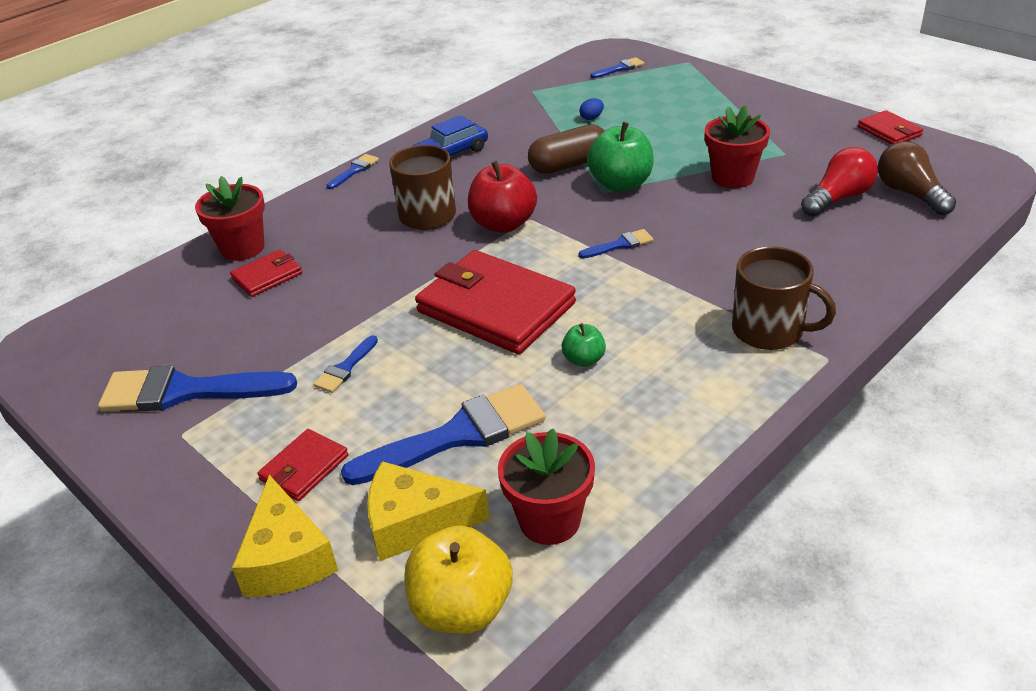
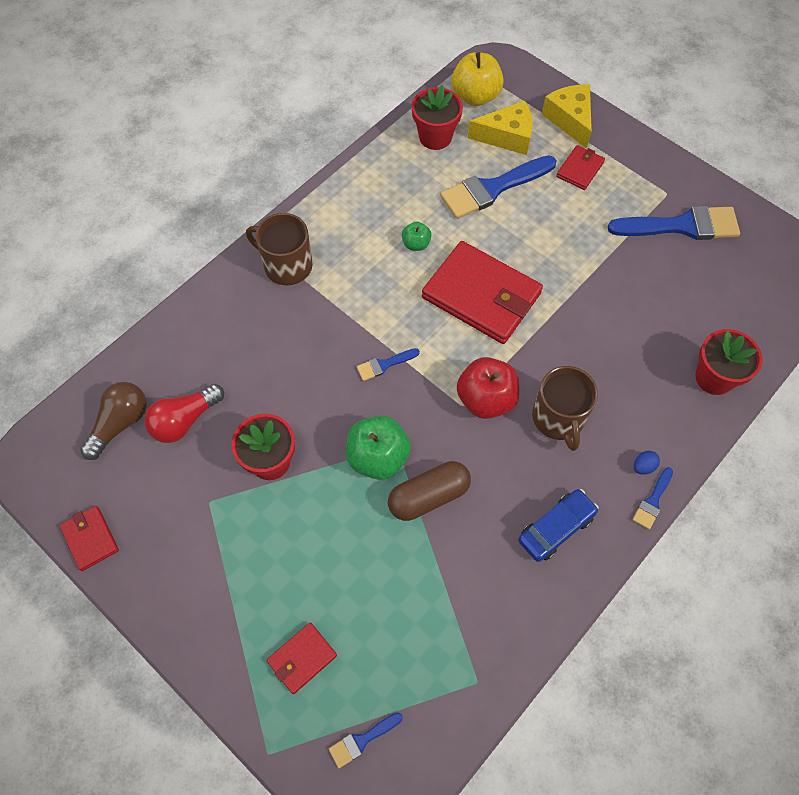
camera: 175 degrees right, 25 degrees up
red wallet [230,249,302,297] -> red wallet moved to [267,622,337,694]
blue brush [313,335,378,393] -> none
blue egg [579,98,604,120] -> blue egg moved to [634,451,660,475]
brown light bulb [878,141,956,215] -> brown light bulb turned 120 degrees counterclockwise [80,382,147,460]

